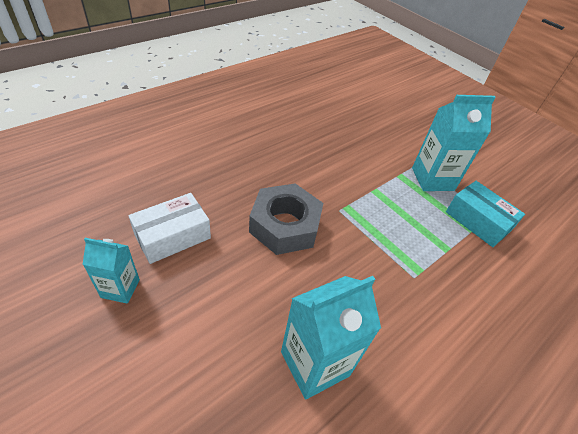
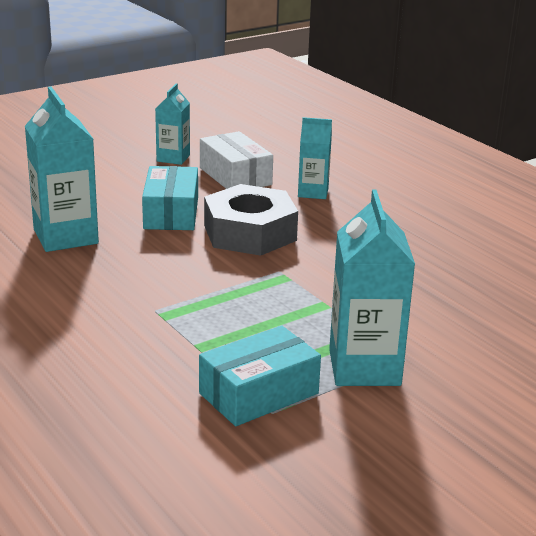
camera: 100 degrees right, 20 degrees down
none -> turquoise box [142,166,198,230]
none -> turquoise carton [298,117,332,199]

